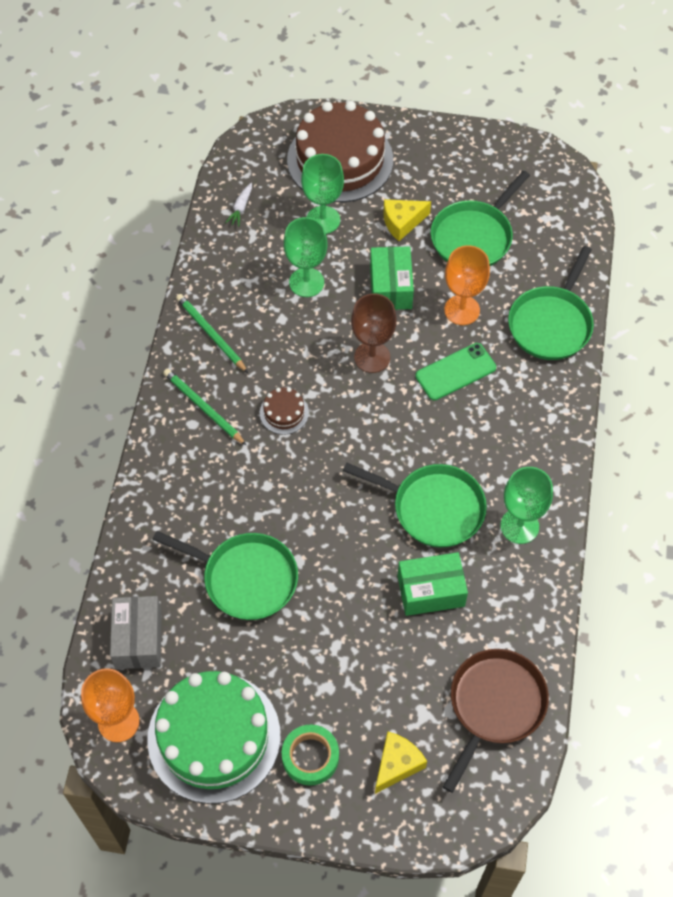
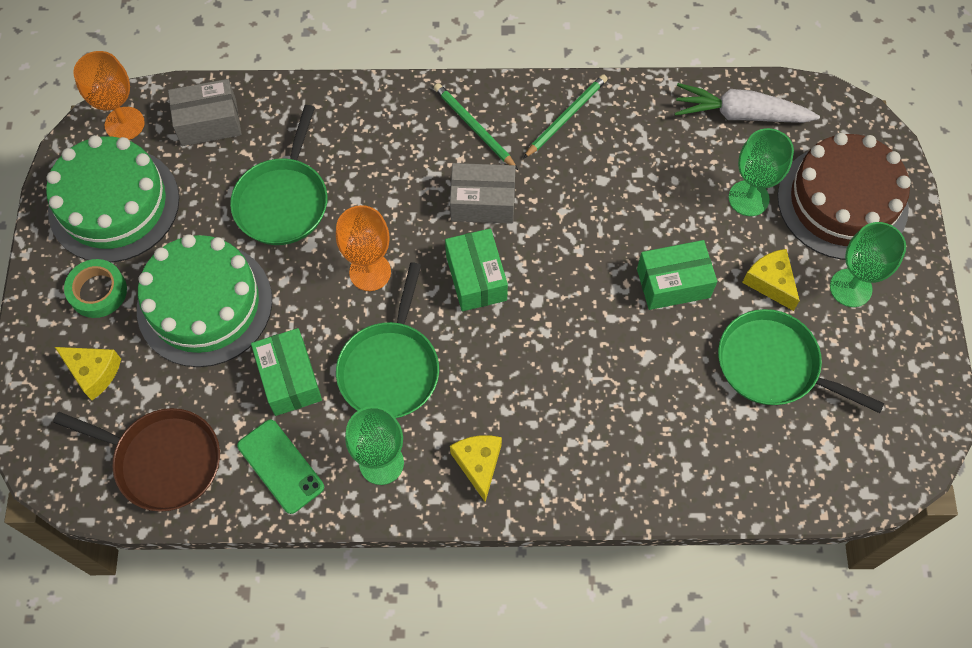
camera: 80 degrees right, 5 degrees up
green pencil [163,369,246,445] -> green pencil turned 75 degrees counterclockwise [434,83,518,170]
white carrot [225,183,252,227] -> white carrot [675,83,820,123], size x2.23
brown cake [260,387,309,435] -> grey box [450,163,516,224]
green goblet [284,217,327,297] -> green goblet moved to [830,222,906,307]
brown goblet [351,294,396,373] -> none
green phone [415,343,496,400] -> green phone moved to [237,420,324,514]
orange goblet [444,245,490,325] -> orange goblet moved to [336,205,391,291]
green pan [508,246,594,360] -> none
none -> green cake [137,234,272,367]
none -> green box [445,228,508,311]
none -> yellow cheese [450,435,502,502]

